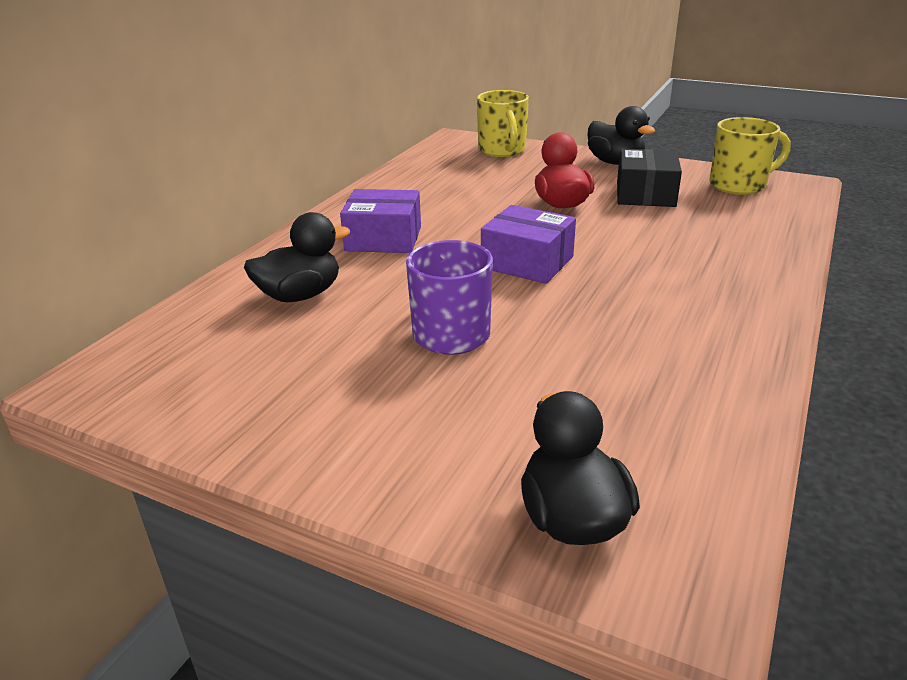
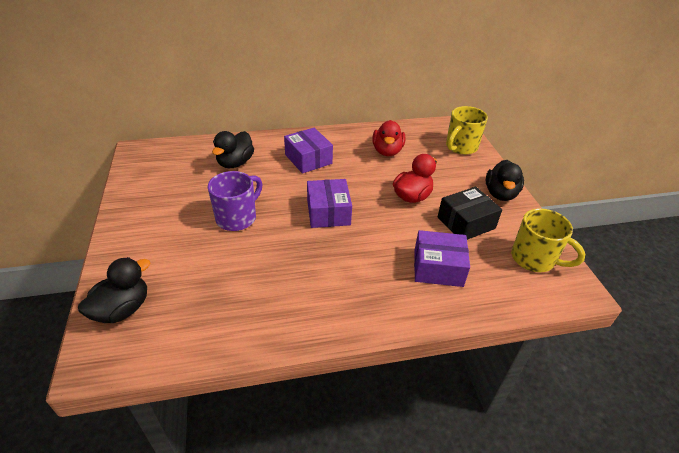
camera: 50 degrees right, 10 degrees up
black duck [244,212,350,302] -> black duck turned 90 degrees clockwise [212,131,254,168]
none -> red duck [372,120,405,156]
none -> purple box [414,230,470,287]

